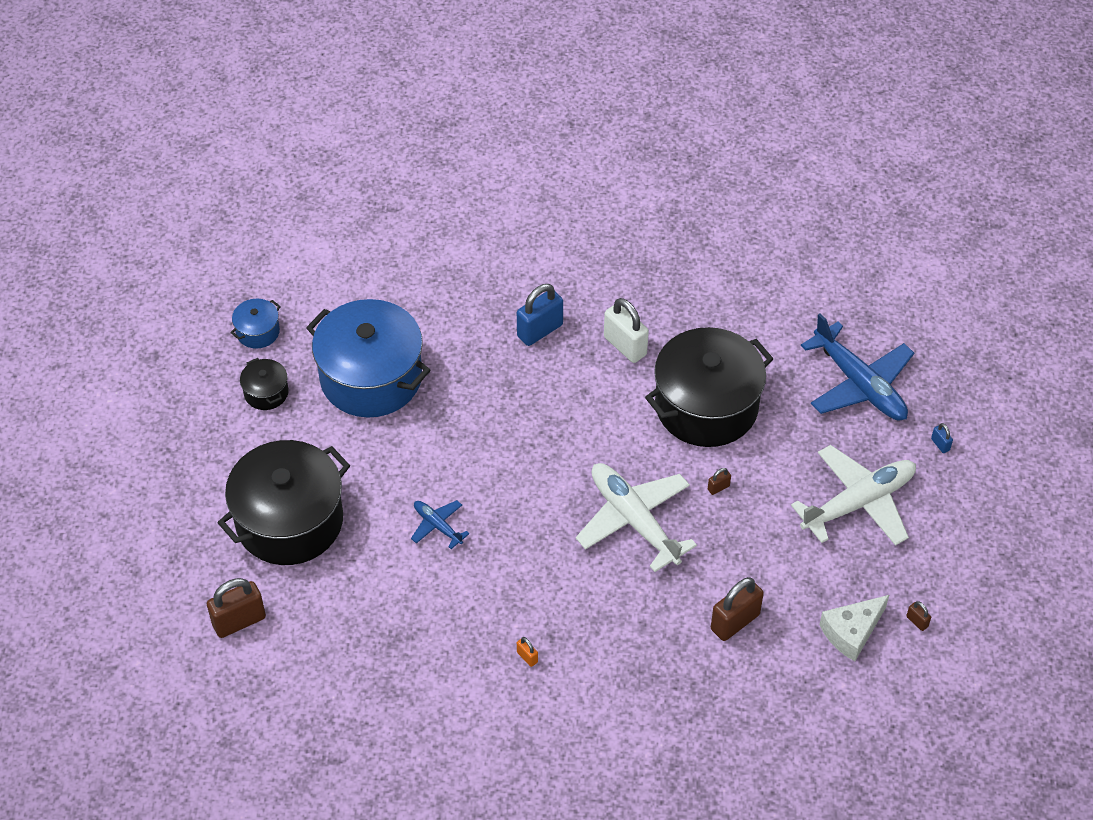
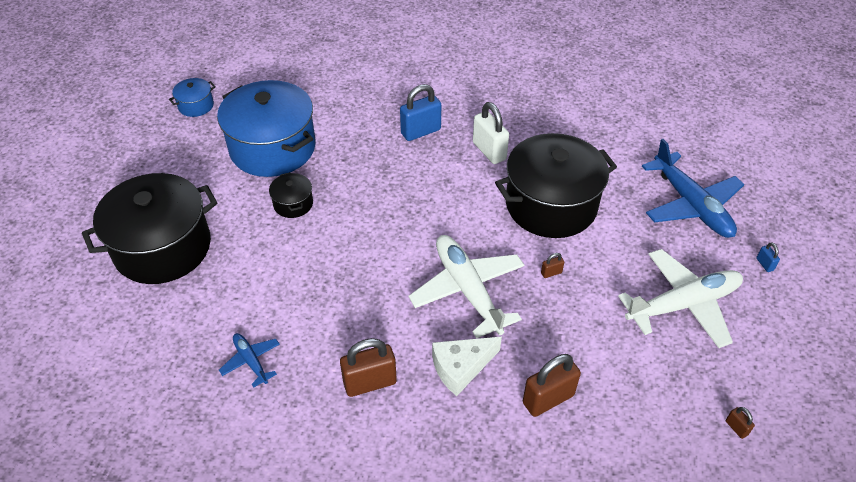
camera: 10 degrees right, 5 degrees down
brown padlock [207,578,266,638] -> brown padlock moved to [340,338,397,397]
black pot [240,358,289,410] -> black pot moved to [269,172,313,218]
blue plane [411,500,470,549] -> blue plane moved to [219,333,280,387]
orange padlock [517,637,538,667] -> none
white cheese [819,595,889,661] -> white cheese moved to [432,337,502,396]

